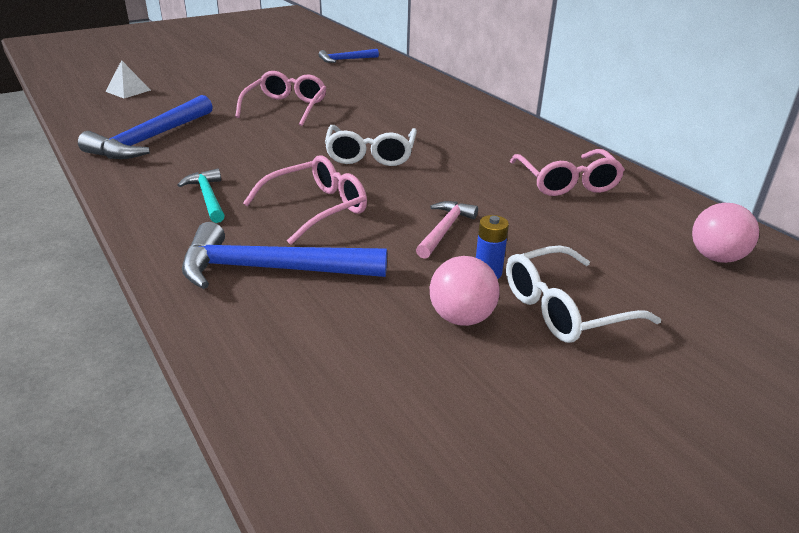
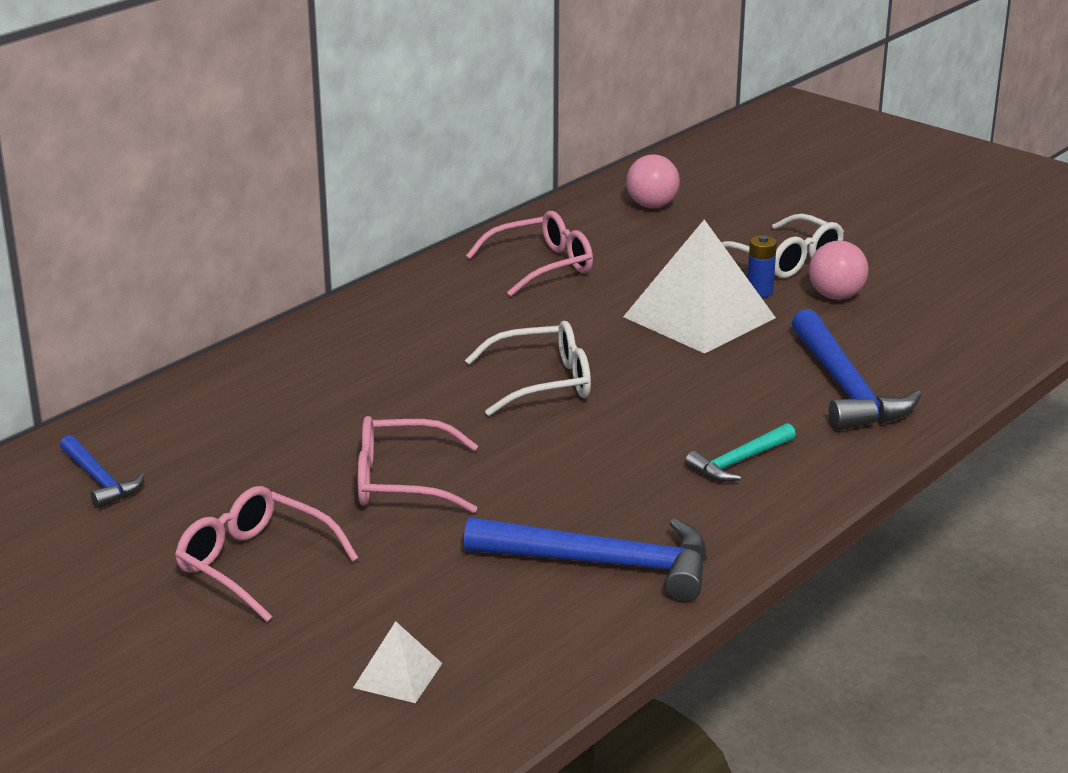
camera: 105 degrees left, 5 degrees down
pink glasses [243,155,367,245] -> pink glasses moved to [175,486,359,622]
pink hammer [416,201,478,259] -> white pyramid [623,219,776,354]

